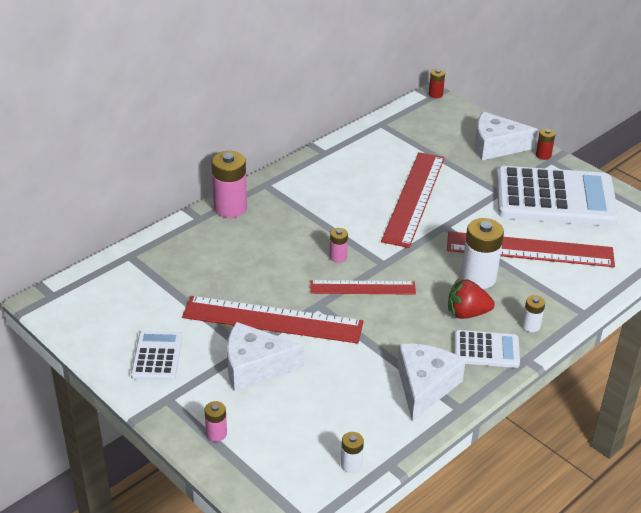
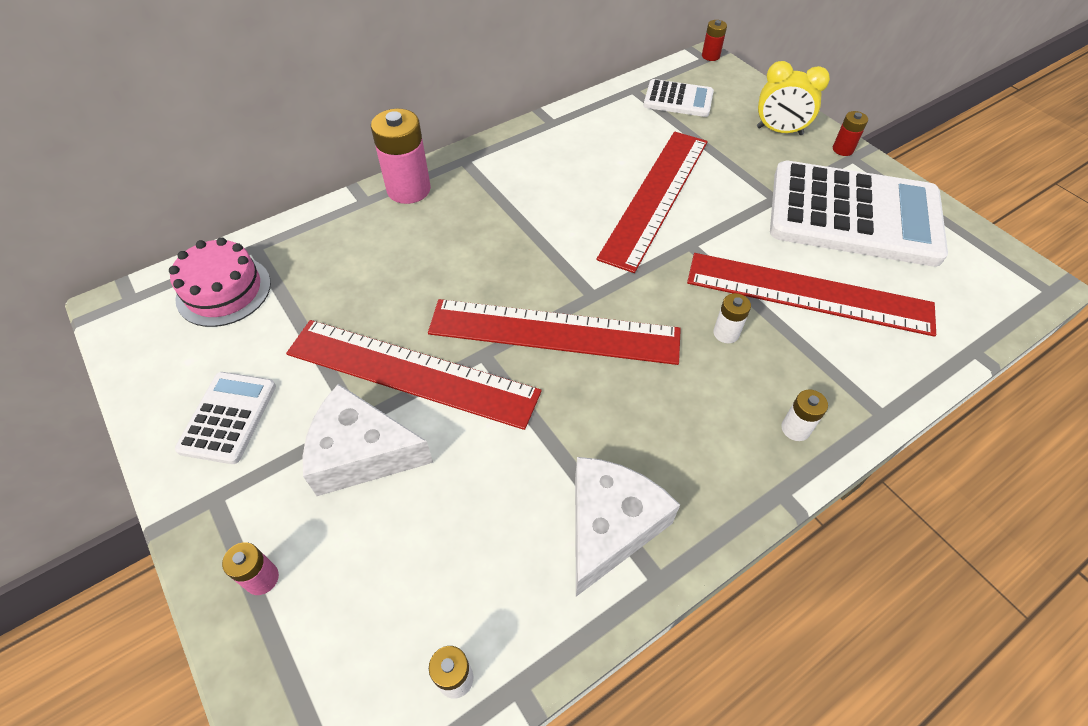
camera: 10 degrees right, 15 degrees up
red ruler [310,280,416,295] -> red ruler [428,299,681,365], size x1.64
pink battery [330,228,348,263] -> none
red strawberry [448,279,495,319] -> none
white calculator [455,330,520,368] -> white calculator moved to [644,79,714,117]
white battery [461,218,504,289] -> white battery [713,293,751,343], size x0.50
white cheese [475,112,538,160] -> yellow clock [757,61,830,135]
none -> pink cake [169,237,271,327]

